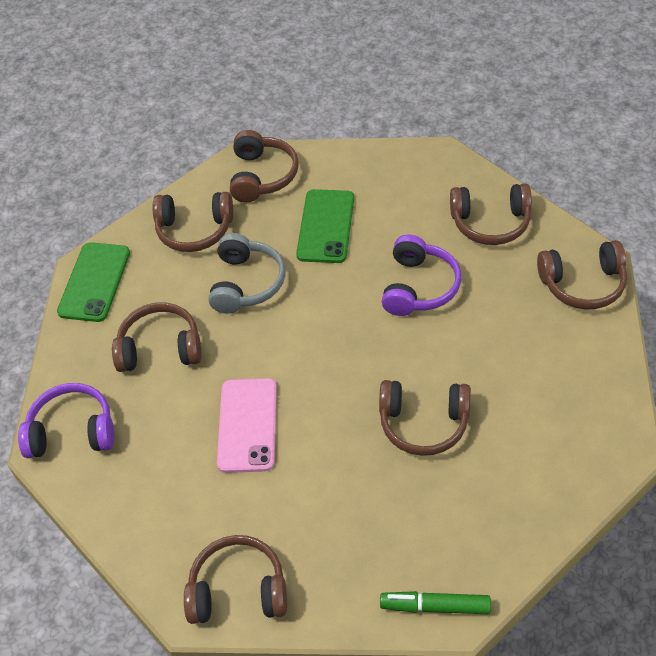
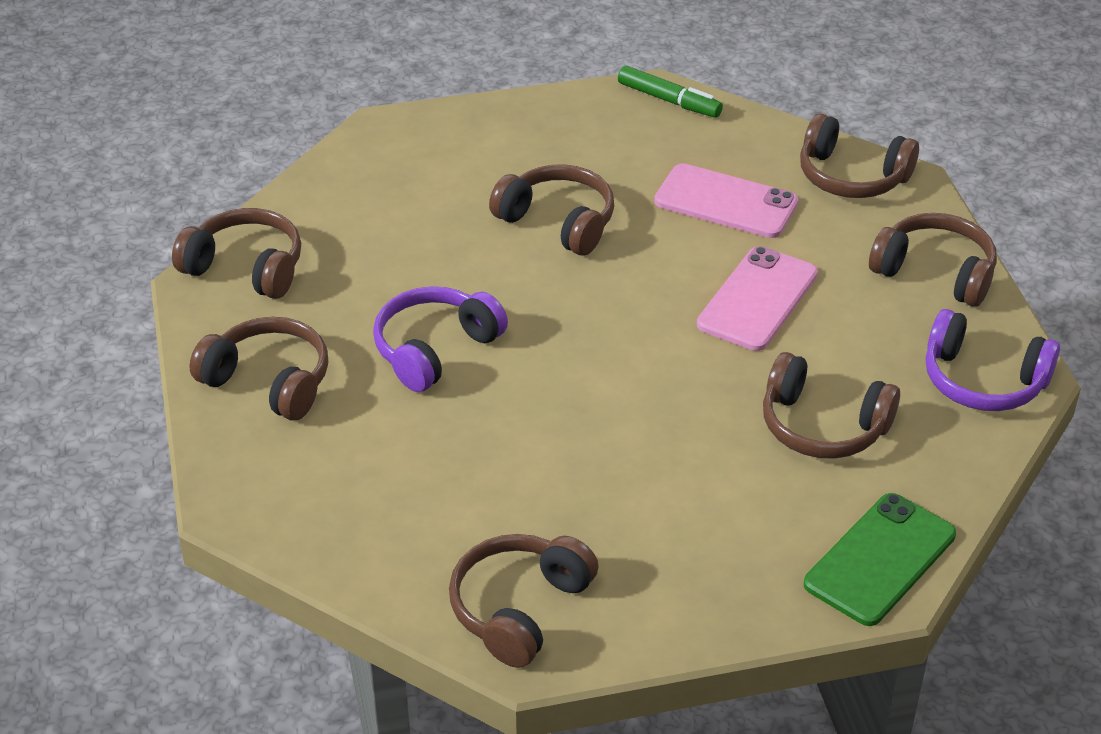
camera: 155 degrees left, 10 degrees down
brown headphones [153,192,233,252] -> brown headphones moved to [869,213,997,307]
grey headphones [208,233,285,313] -> none
green phone [296,189,354,263] -> none
none -> pink phone [654,163,798,238]

